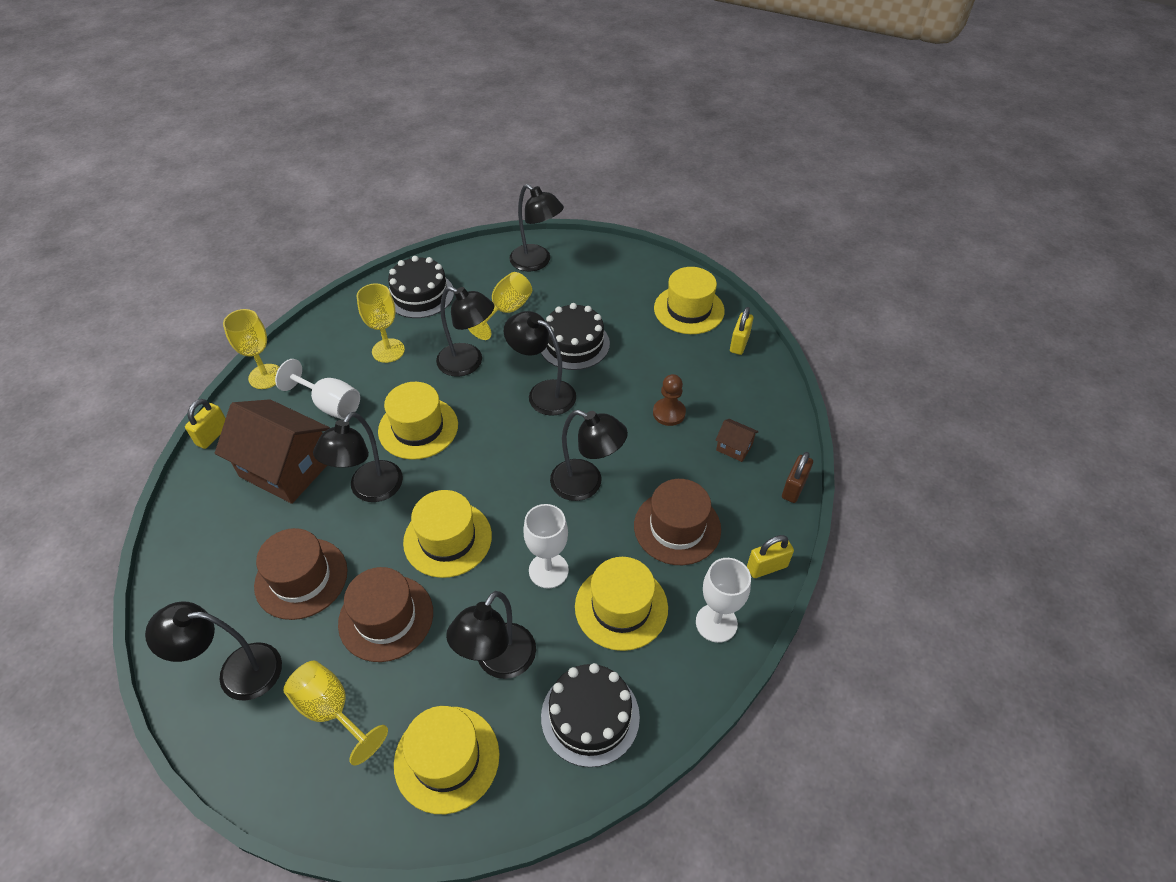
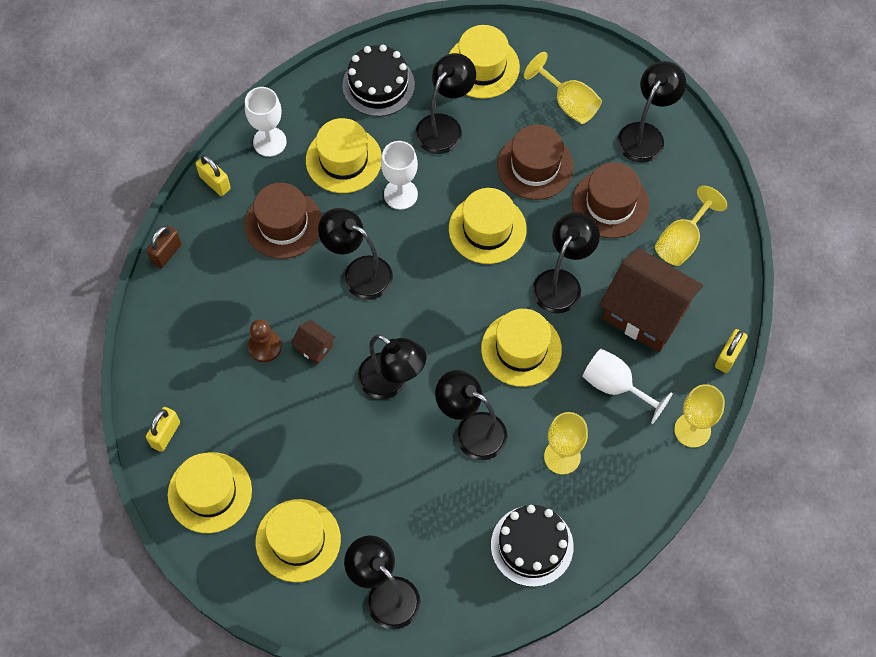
camera: 175 degrees left, 15 degrees up
black lamp [145,601,282,701] -> black lamp turned 60 degrees counterclockwise [617,61,686,163]
yellow goblet [468,272,532,340] -> yellow goblet moved to [655,185,727,266]
black cake [541,303,610,370] -> none
brown house [715,419,759,462] -> brown house moved to [291,320,335,365]
yellow padlock [747,535,794,578] -> yellow padlock turned 60 degrees clockwise [196,155,231,196]
none -> yellow hat [256,499,341,582]

